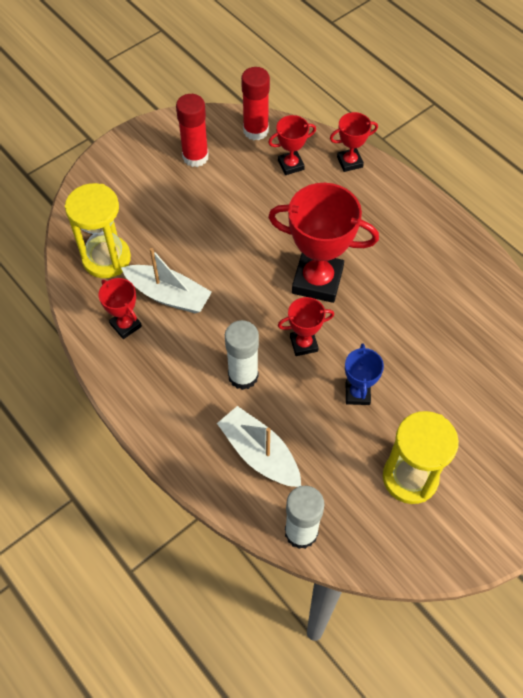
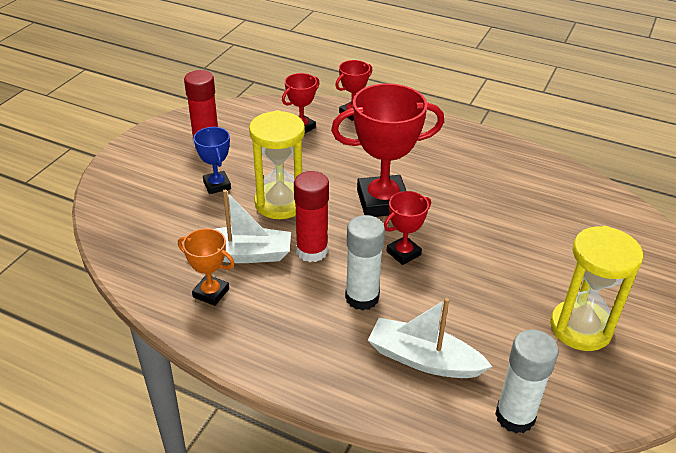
camera: 25 degrees left, 20 degrees down
yellow hourglass [65,183,131,278] -> yellow hourglass moved to [249,110,305,219]
red trophy [99,278,142,339] -> orange trophy [178,228,235,306]
red glue stick [241,67,270,140] -> red glue stick moved to [294,171,329,262]
blue trophy [345,343,384,405] -> blue trophy moved to [193,127,231,194]

